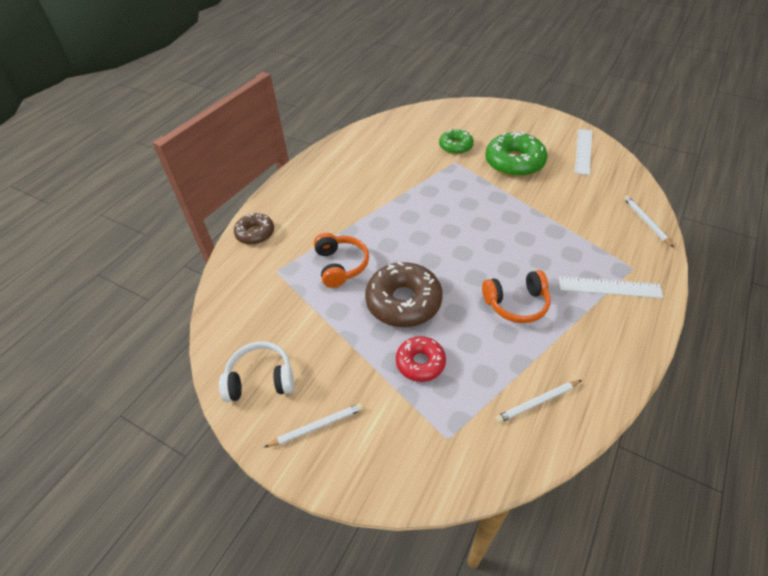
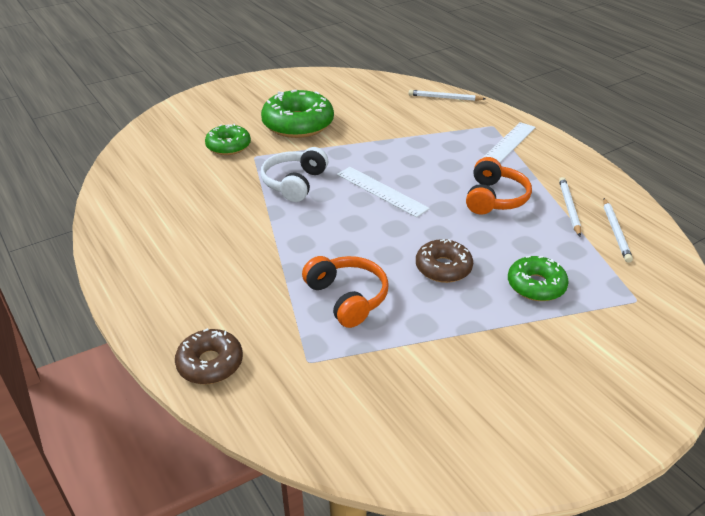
camera: 65 degrees left, 10 degrees down
white headphones [219,342,294,402] -> white headphones moved to [261,147,328,202]
white pencil [265,403,363,447] -> white pencil moved to [559,177,581,236]
orange headphones [314,233,369,288] -> orange headphones turned 45 degrees clockwise [302,256,389,328]
brown donut [365,262,443,327] -> brown donut [416,239,473,283], size x0.60
red donut [396,336,446,382] -> green donut [508,256,569,301]
white ruler [575,129,592,175] -> white ruler moved to [337,167,430,218]

